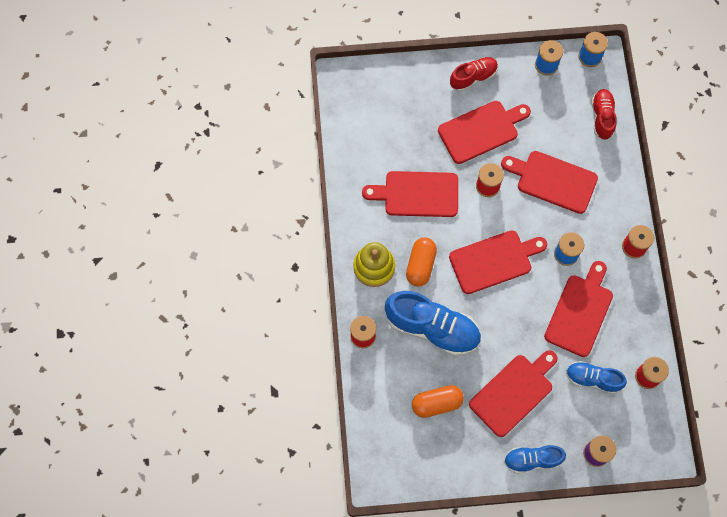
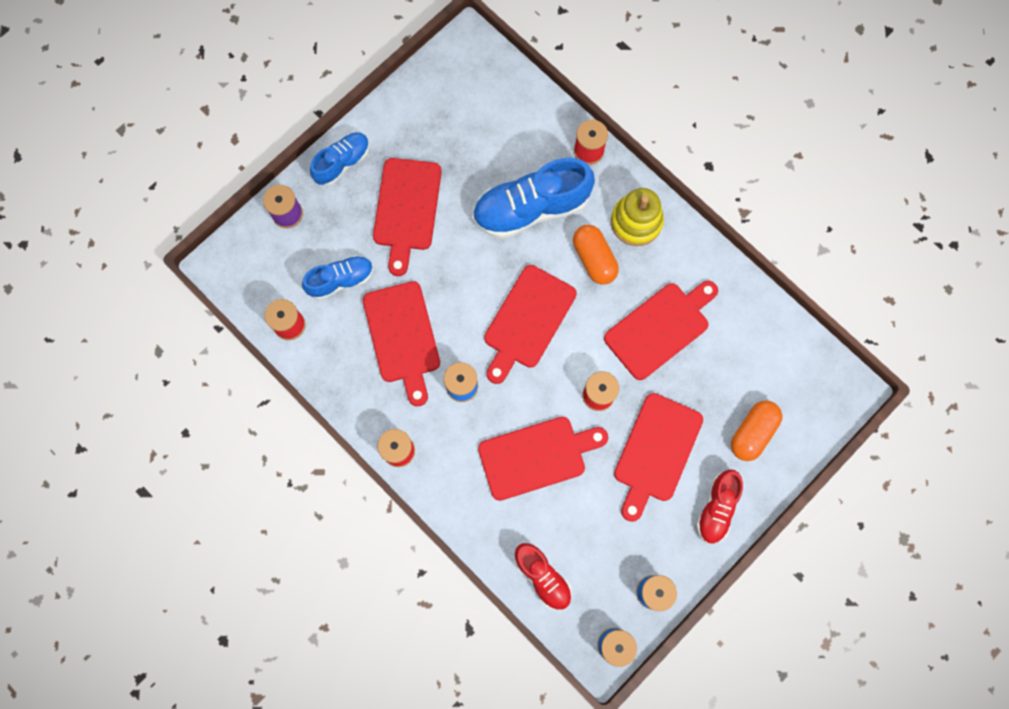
camera: 140 degrees right, 5 degrees up
orange capsule [412,385,464,418] -> orange capsule moved to [731,401,782,461]

